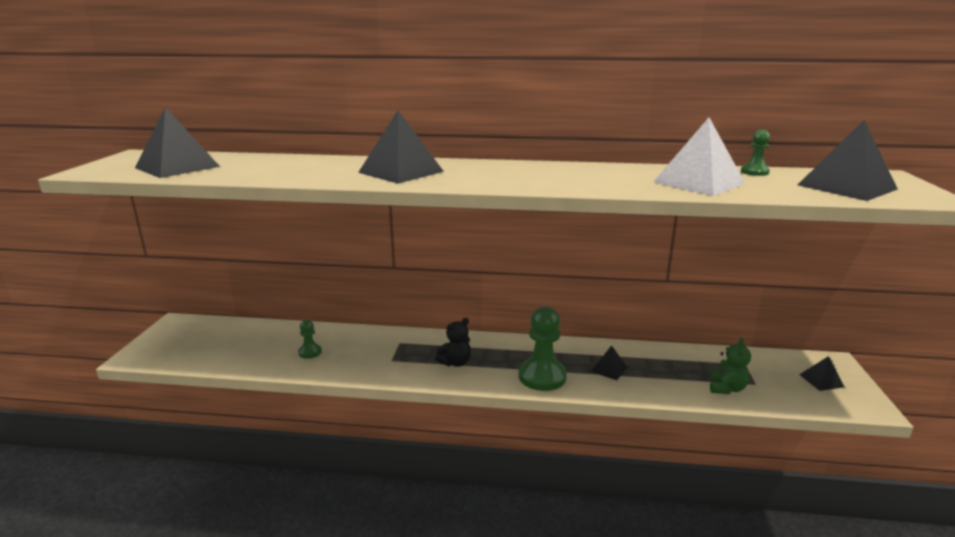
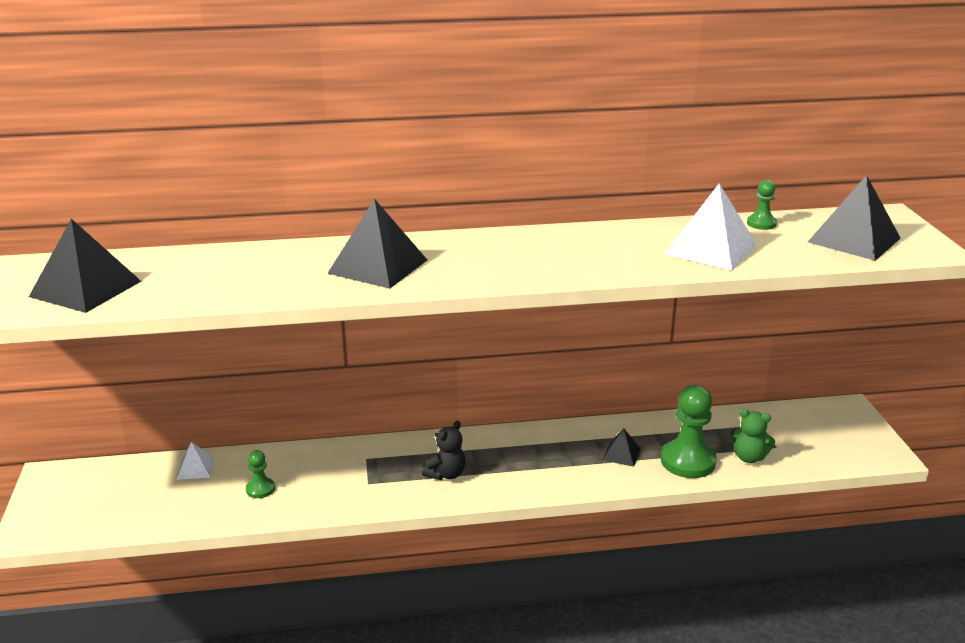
camera: 15 degrees left, 5 degrees up
green pawn [519,306,567,391] -> green pawn moved to [661,385,717,478]
green teddy bear [710,338,751,394] -> green teddy bear turned 105 degrees clockwise [730,409,775,463]
black pyramid [799,356,844,391] -> none
none -> white pyramid [177,442,214,480]

